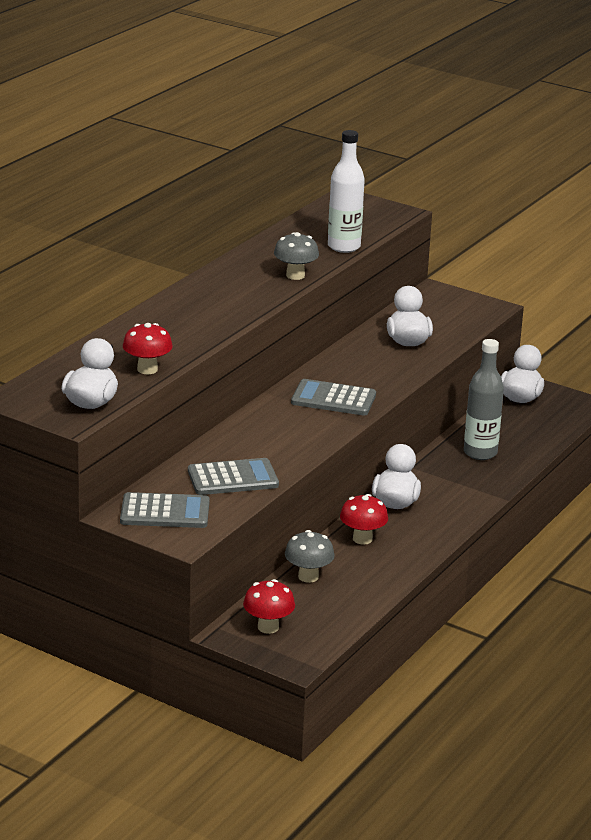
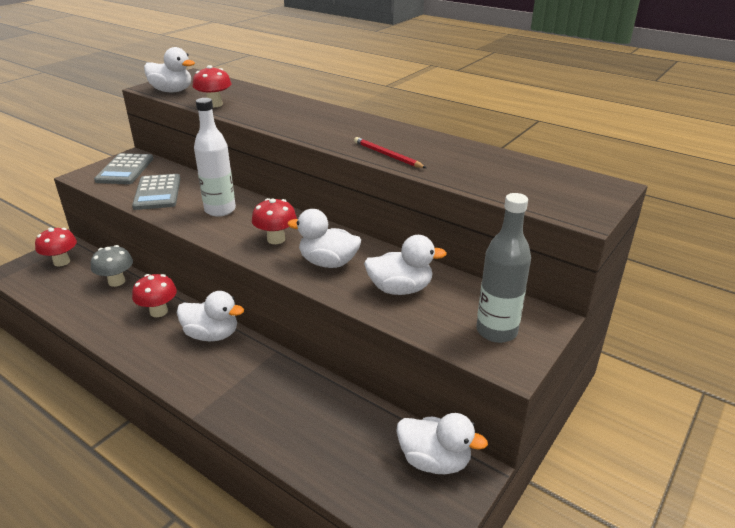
camera: 95 degrees right, 5 degrees up
grey mushroom [274,232,319,280] -> red pencil [354,137,426,168]
grey calculator [291,379,376,416] -> red mushroom [252,198,297,244]
white bottle [328,130,365,253] -> white bottle moved to [194,98,236,217]
grey bottle [464,339,504,460] -> grey bottle moved to [476,193,531,343]
none -> white duck [287,209,361,268]

